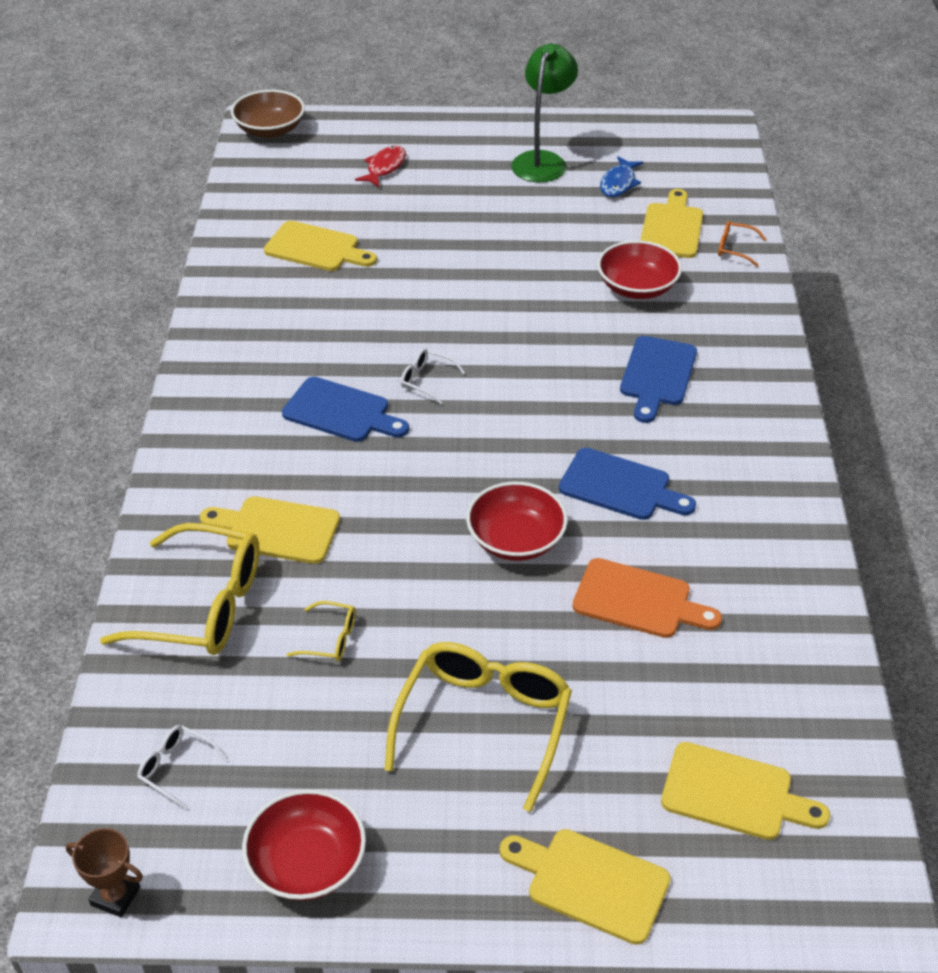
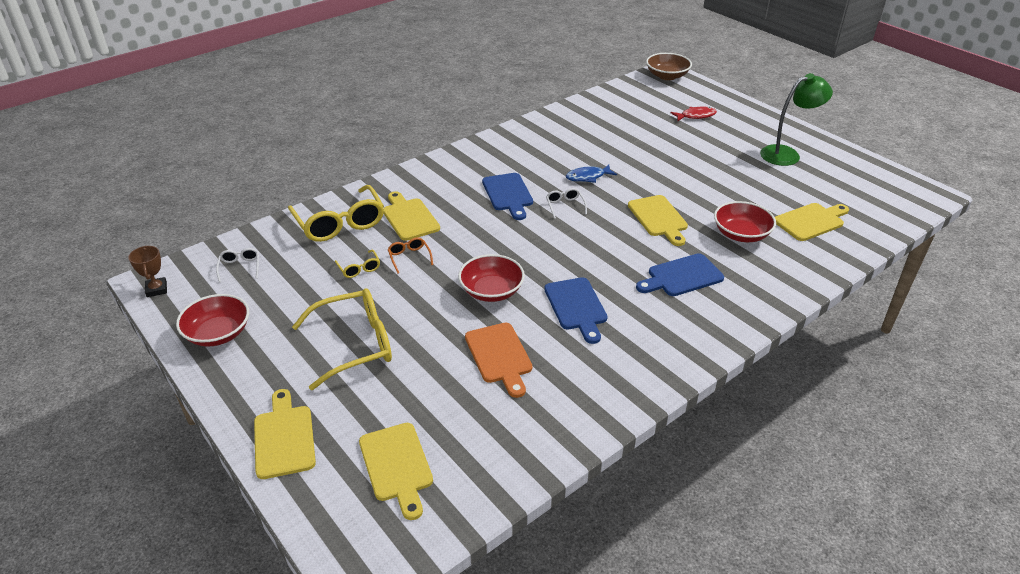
camera: 50 degrees right, 5 degrees down
yellow cutting board [264,221,377,271] -> yellow cutting board moved to [628,195,688,246]
blue fish [600,156,643,197] -> blue fish moved to [566,165,617,183]
orange glasses [718,221,767,267] -> orange glasses moved to [388,237,433,274]

